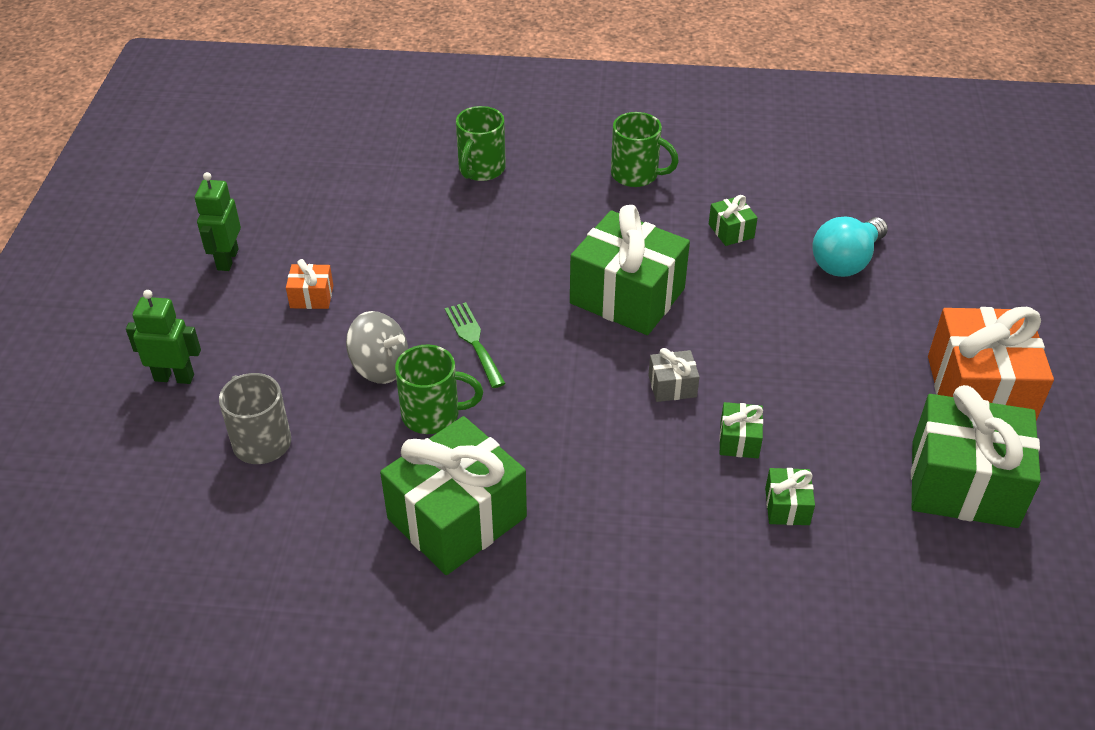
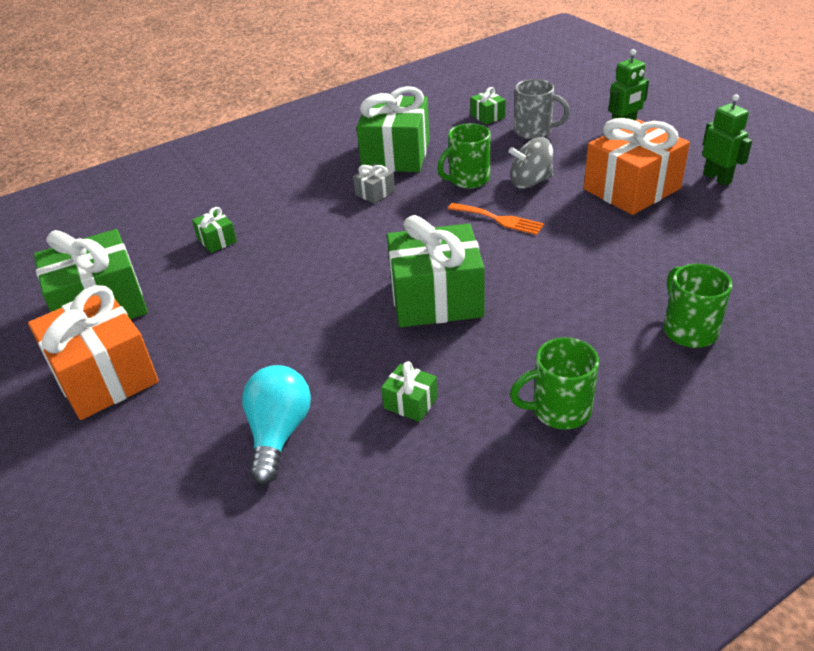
camera: 145 degrees right, 5 degrees down
orange gift [286,259,333,309] -> orange gift [584,118,690,215], size x2.30
green fork [445,302,506,388] -> orange fork [448,203,544,235]
grey gift [648,348,700,402] -> grey gift moved to [353,164,395,204]
green gift [719,402,763,458] -> green gift moved to [470,87,506,125]

